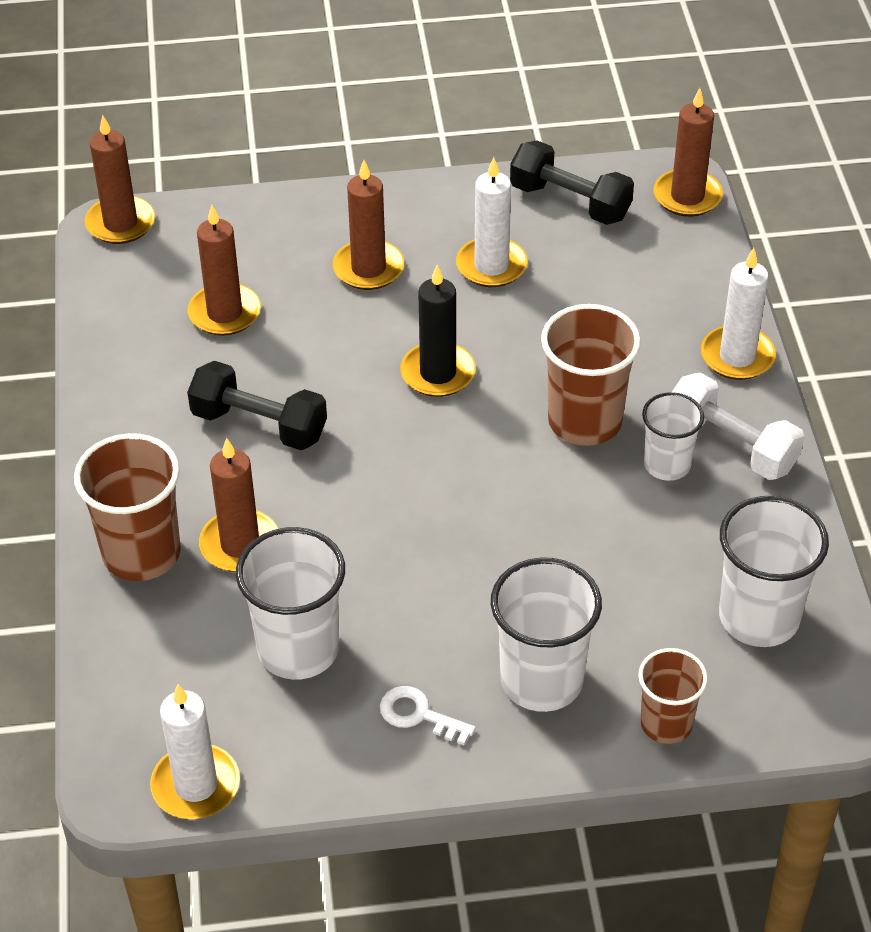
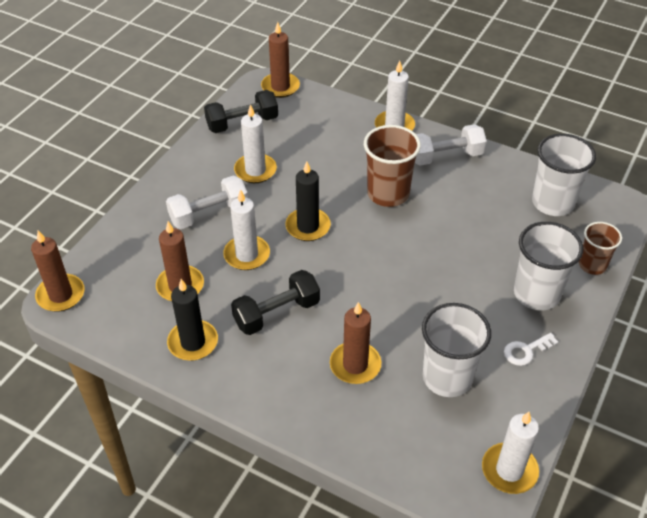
camera: 55 degrees left, 0 degrees up
brown cup [74,433,181,581] -> none
brown candle [333,160,404,290] -> white dumbbell [166,176,248,229]
white cup [642,392,704,481] -> none
none -> black candle [167,279,218,361]
none -> white candle [223,189,270,270]

